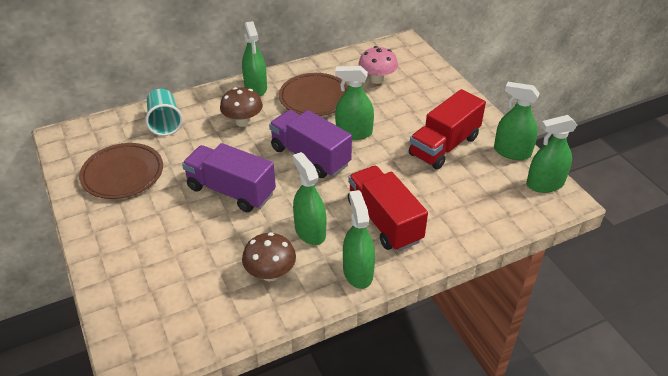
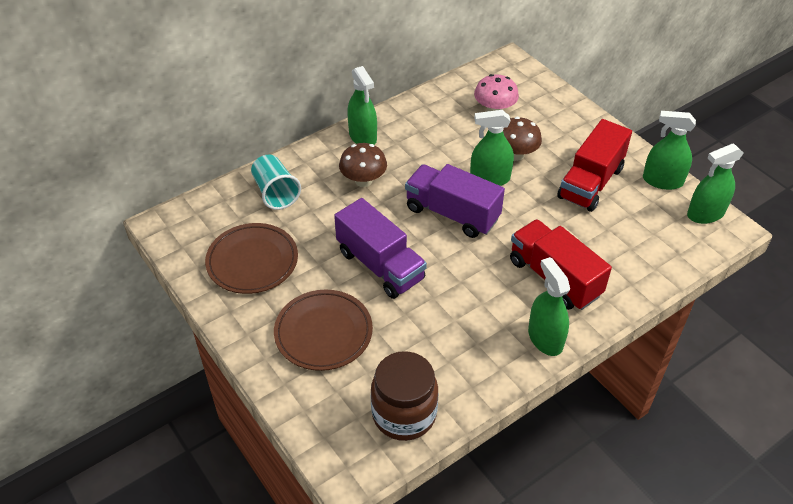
camera: 10 degrees left, 5 degrees up
purple truck [182,143,276,212] -> purple truck turned 150 degrees counterclockwise [334,198,427,299]
brown mushroom [242,232,296,281] -> brown mushroom moved to [503,117,542,161]
brown plate [279,73,348,116] -> brown plate moved to [274,290,373,371]
green spray bottle [293,152,326,245] -> none
none -> brown jar [371,351,438,441]

